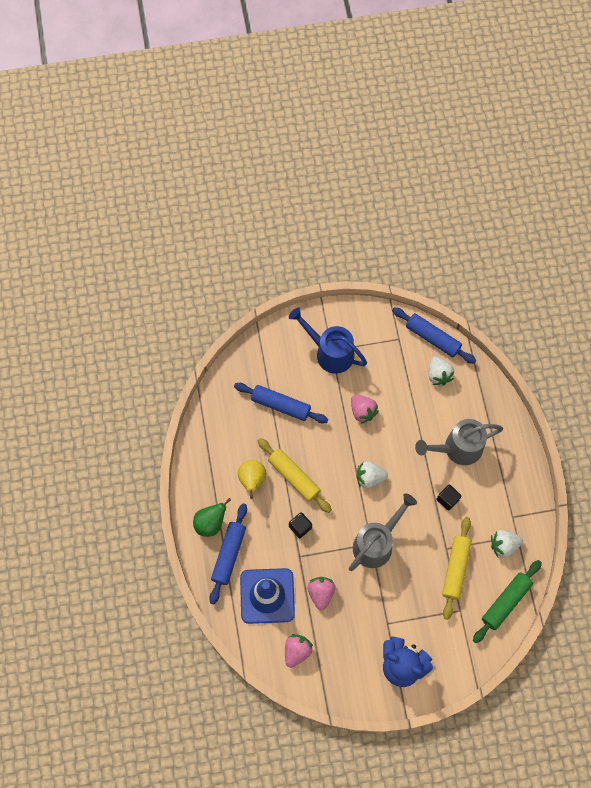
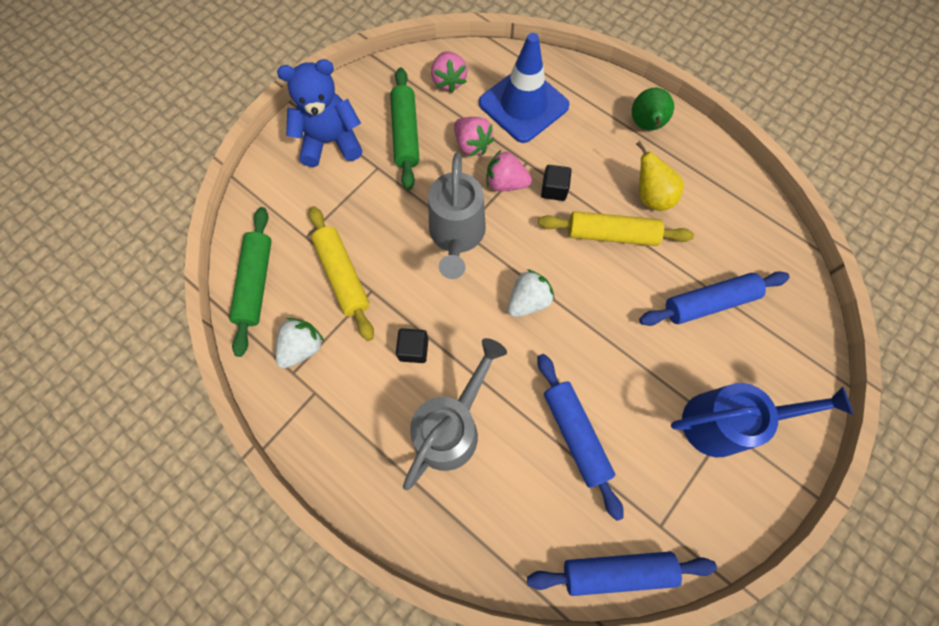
camera: 140 degrees right, 0 degrees up
blue rolling pin [209,503,247,604] -> blue rolling pin moved to [537,354,624,521]
pink strawberry [351,395,379,424] -> pink strawberry moved to [487,150,532,191]
white strawberry [429,356,454,386] -> none
none -> green rolling pin [390,67,419,190]

